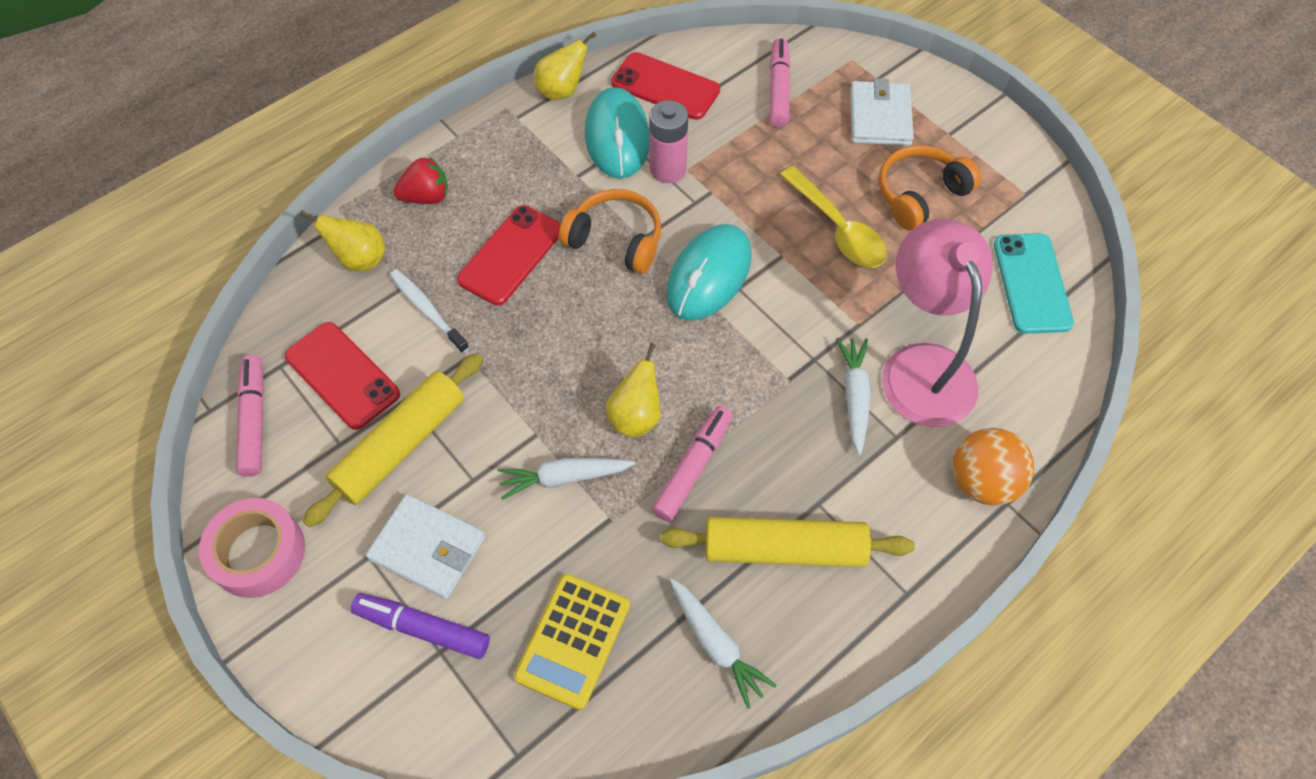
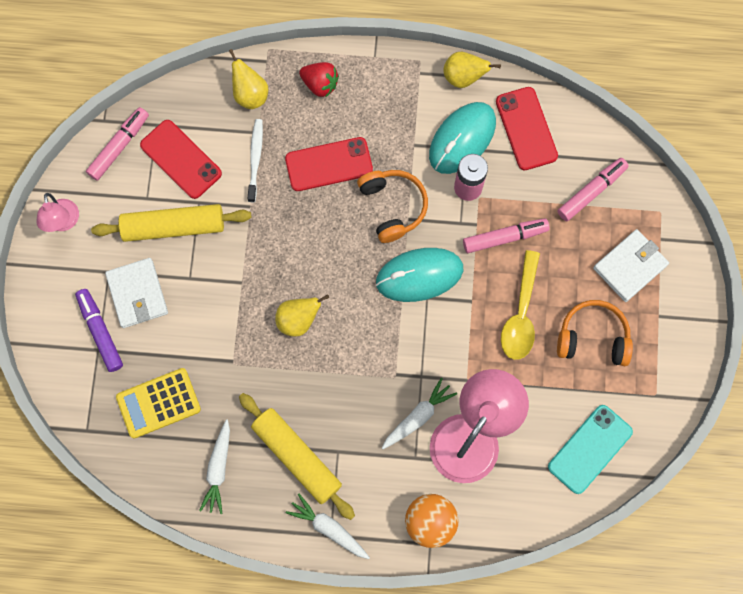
camera: 45 degrees right, 15 degrees up
pink tape [199,498,305,598] -> pink lamp [36,193,79,232]
red phone [285,322,400,430] -> red phone turned 45 degrees counterclockwise [140,120,222,199]
white carrot [498,458,635,500] -> white carrot moved to [286,494,370,559]
pink marker [652,406,733,522] -> pink marker moved to [463,218,550,253]

